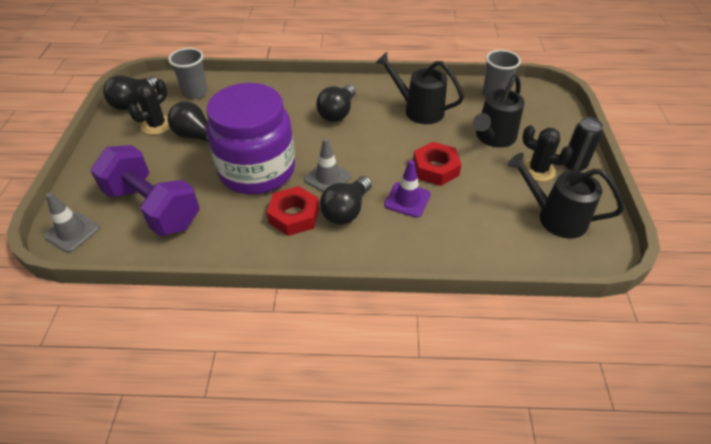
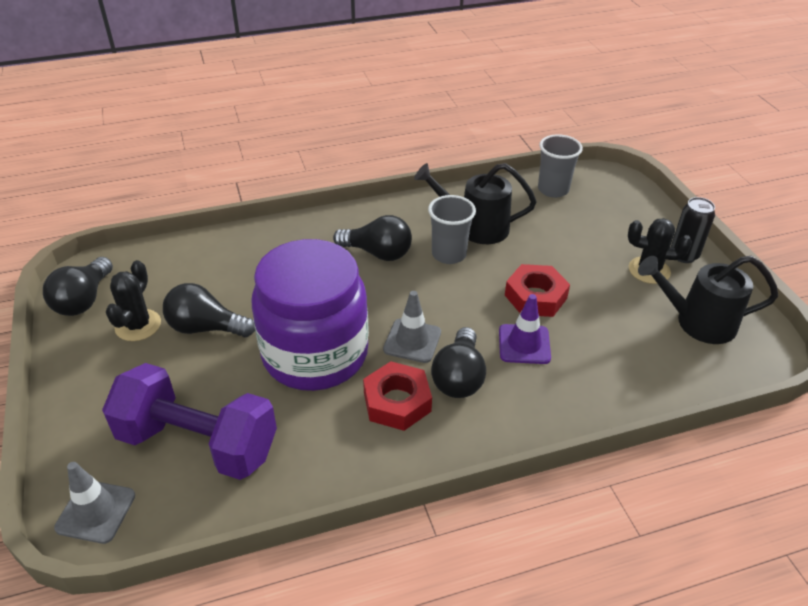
camera: 20 degrees left, 5 degrees down
grey cup [168,48,208,99] -> grey cup moved to [428,195,476,264]
black light bulb [316,85,355,122] -> black light bulb turned 75 degrees counterclockwise [333,215,412,261]
black watering can [473,74,524,148] -> none

